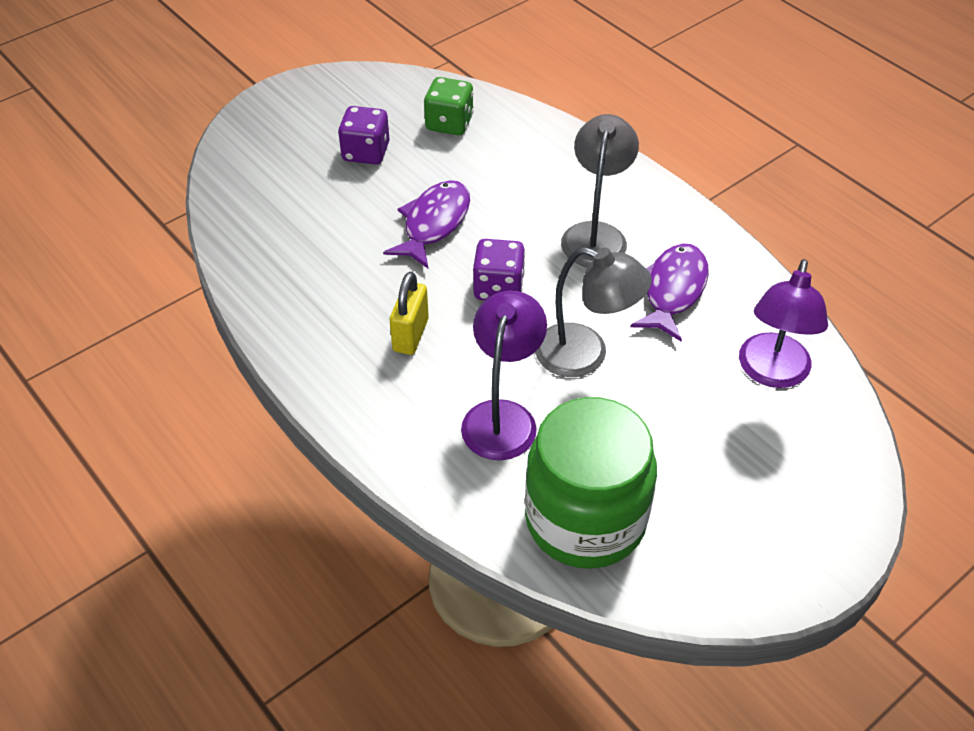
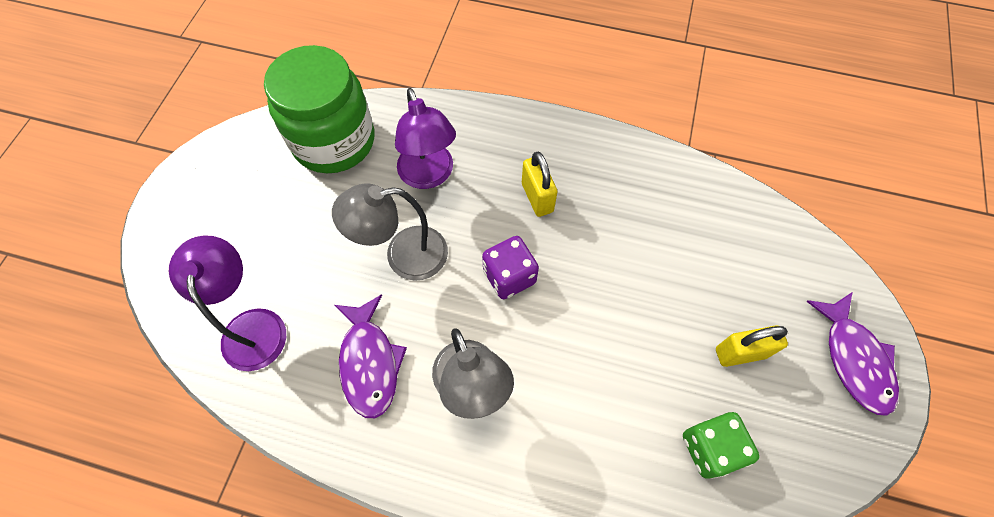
camera: 145 degrees right, 15 degrees up
purple dice [338,106,390,165] -> yellow padlock [716,326,788,367]
purple fish [383,180,470,268] -> purple fish moved to [806,292,899,416]

